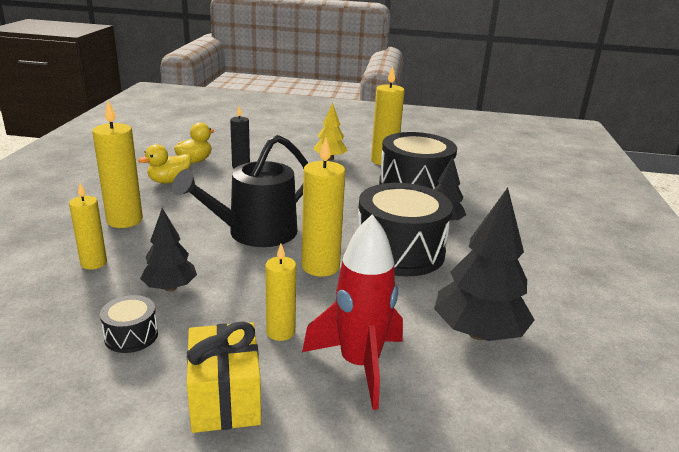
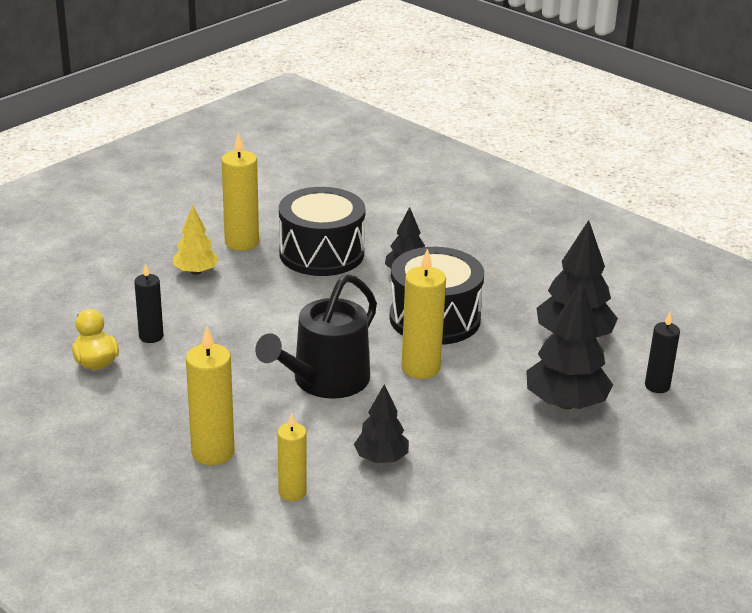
camera: 55 degrees left, 5 degrees up
black drum [100,295,158,353] -> none
yellow duck [138,144,191,183] -> none
black watering can [172,135,308,247] -> black watering can turned 45 degrees clockwise [255,274,377,399]
yellow gift [187,322,261,433] -> none
yellow candle [265,244,296,341] -> none
red rocket [302,214,403,410] -> black tree [526,281,613,409]
none -> black candle [645,313,680,393]

